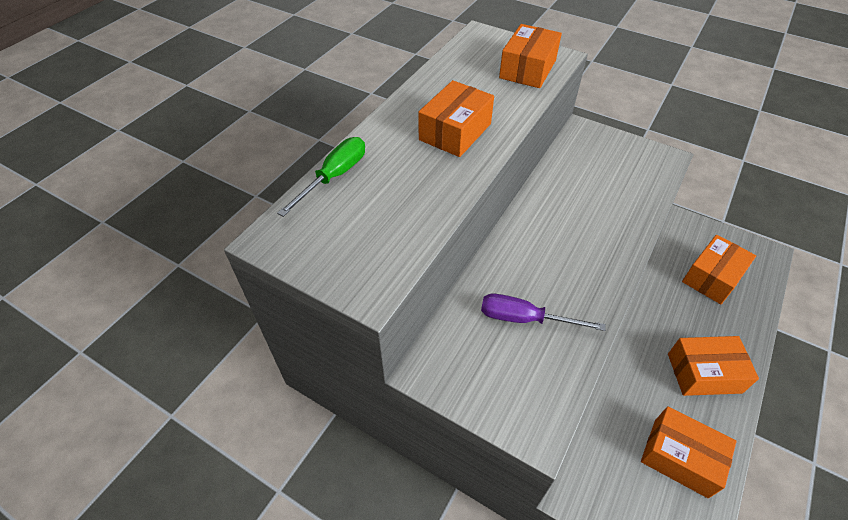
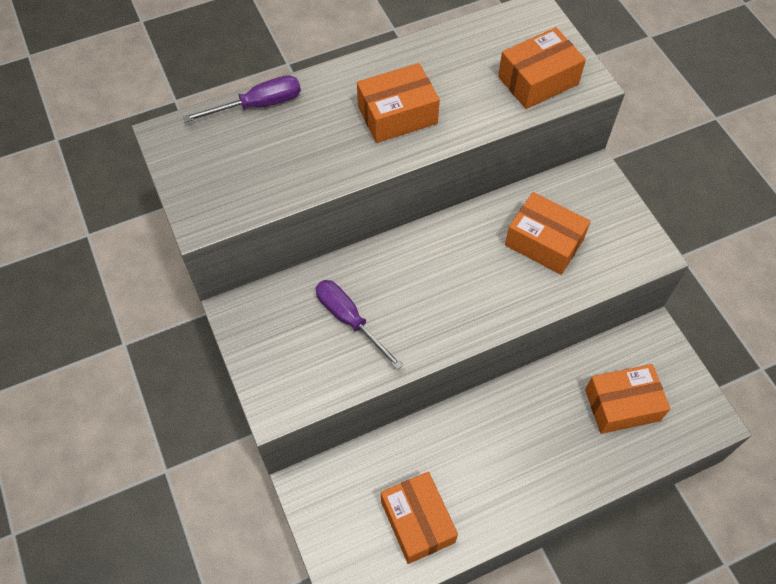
camera: 35 degrees right, 10 degrees up
green screwdriver [277,137,365,217] -> purple screwdriver [183,75,301,123]
orange box [668,336,759,396] -> orange box moved to [505,192,591,275]

